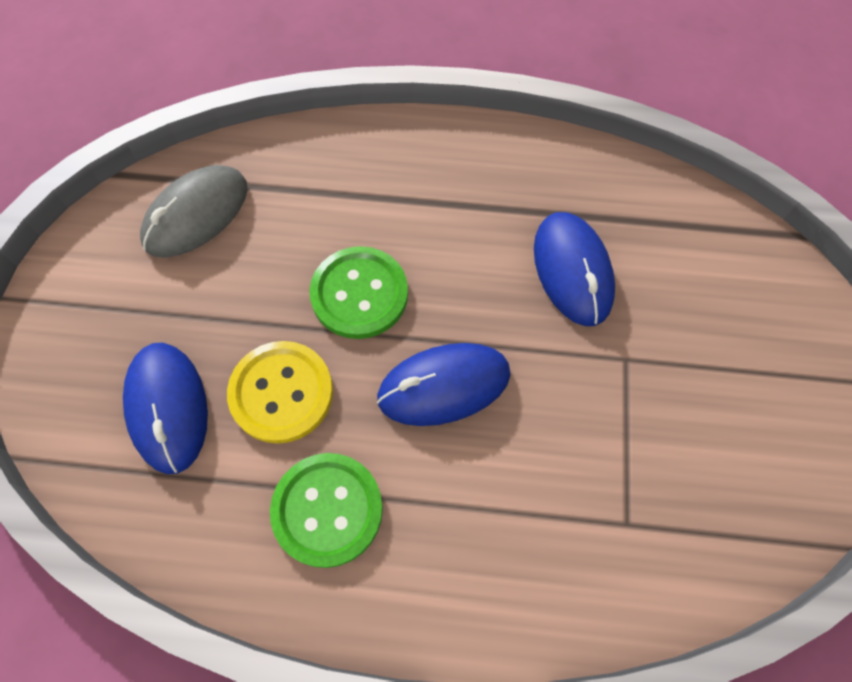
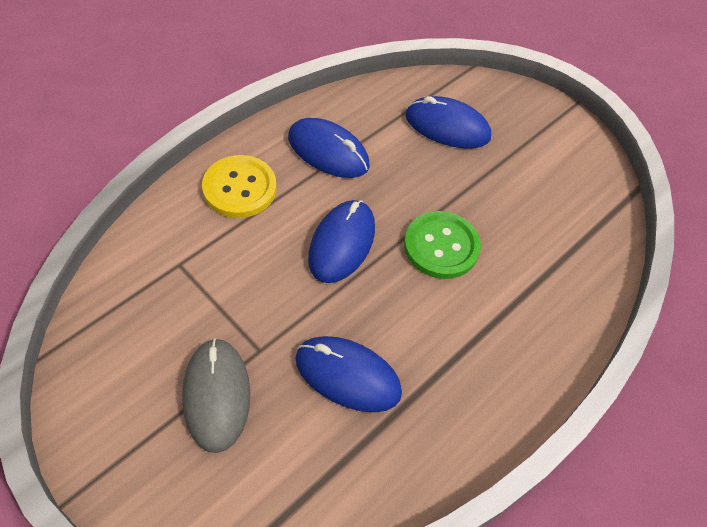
camera: 125 degrees right, 10 degrees down
grey mouse [140,165,248,258] -> grey mouse moved to [182,338,250,453]
yellow button [227,341,333,444] -> yellow button moved to [202,155,276,218]
green button [270,453,383,568] -> blue mouse [288,118,369,178]

